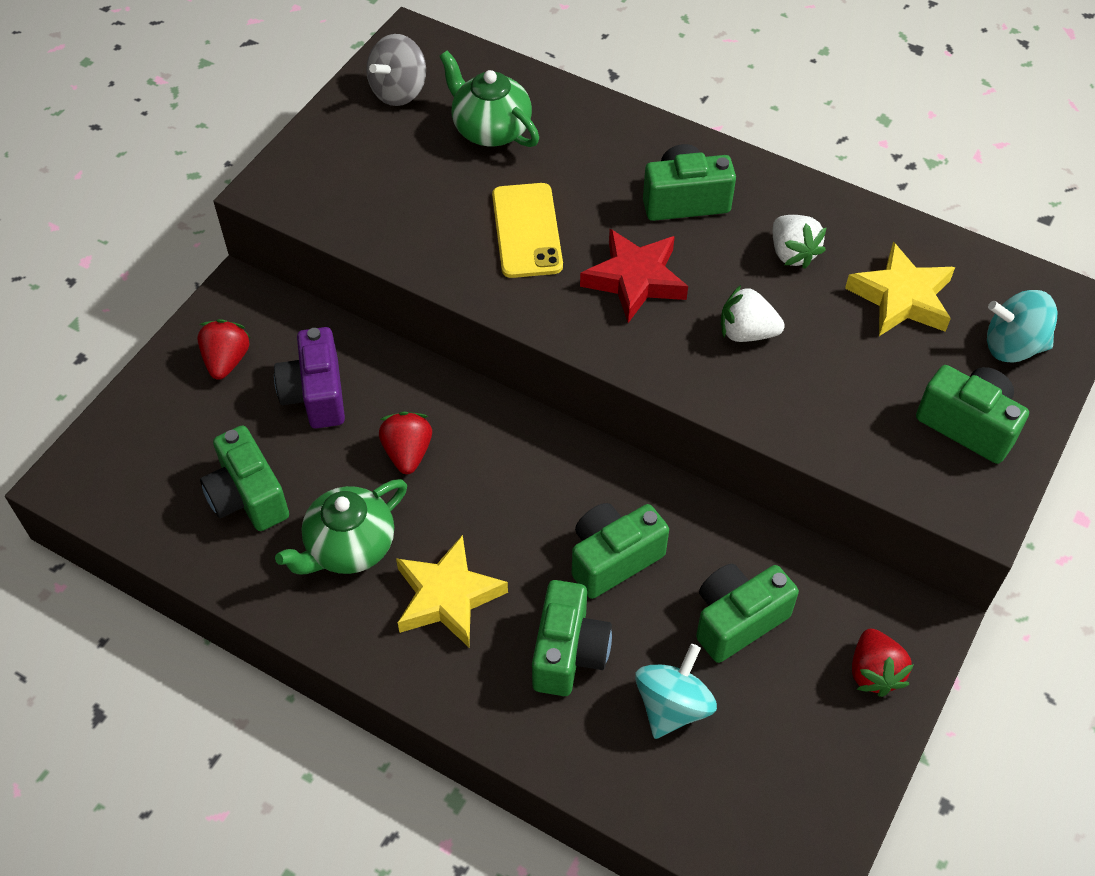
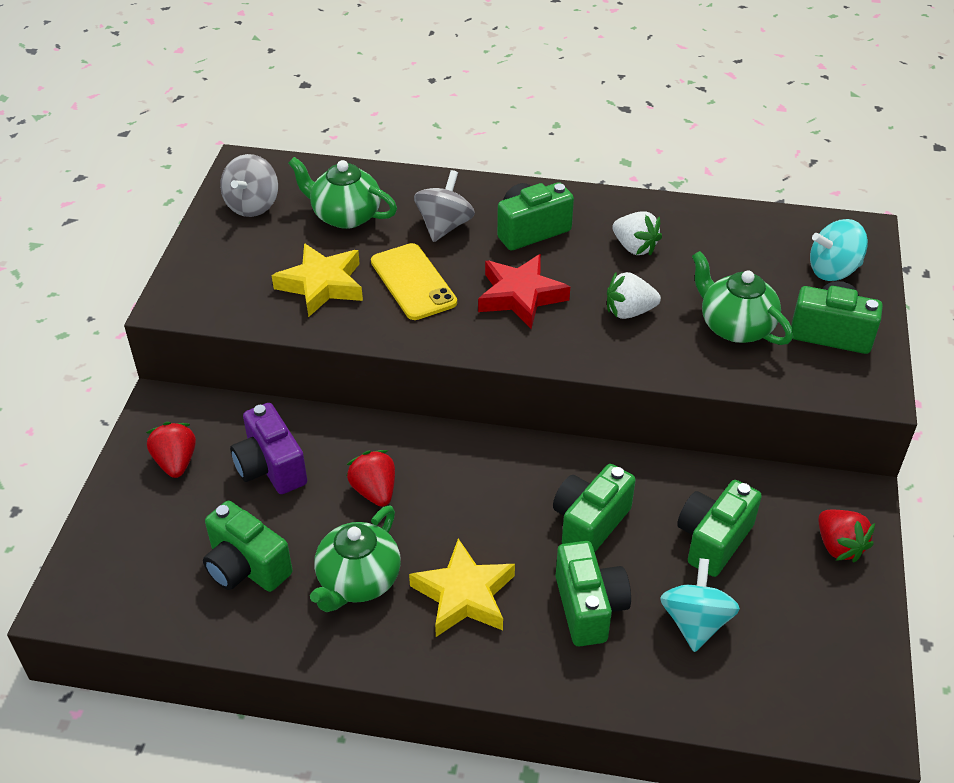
camera: 20 degrees left, 10 degrees down
yellow star [845,242,955,336] -> yellow star moved to [272,243,363,317]
none -> grey spinning top [414,170,475,242]
none -> green teapot [692,251,793,345]

